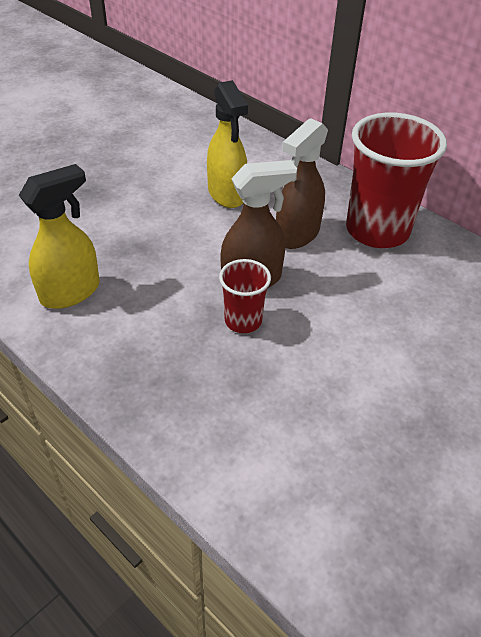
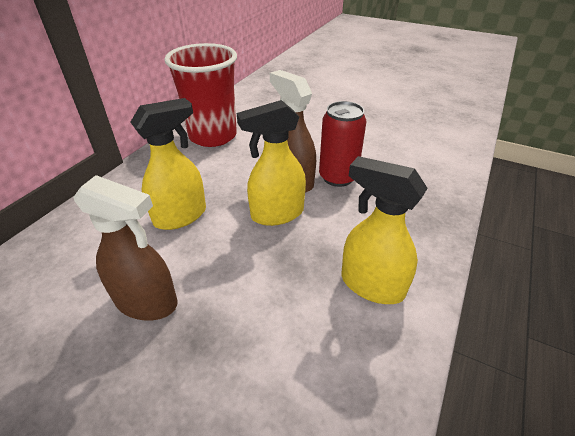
camera: 105 degrees left, 5 degrees down
red cup [219,259,271,333] -> red can [319,101,366,187]
brown spray bottle [276,118,328,249] -> brown spray bottle moved to [73,175,178,321]
none -> yellow spray bottle [237,100,306,226]

